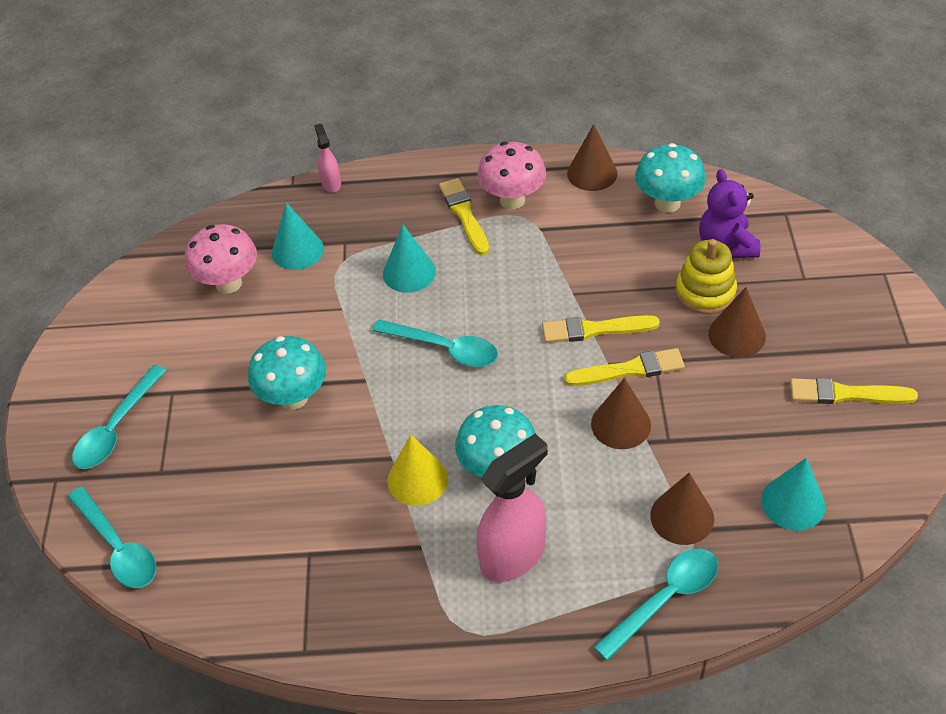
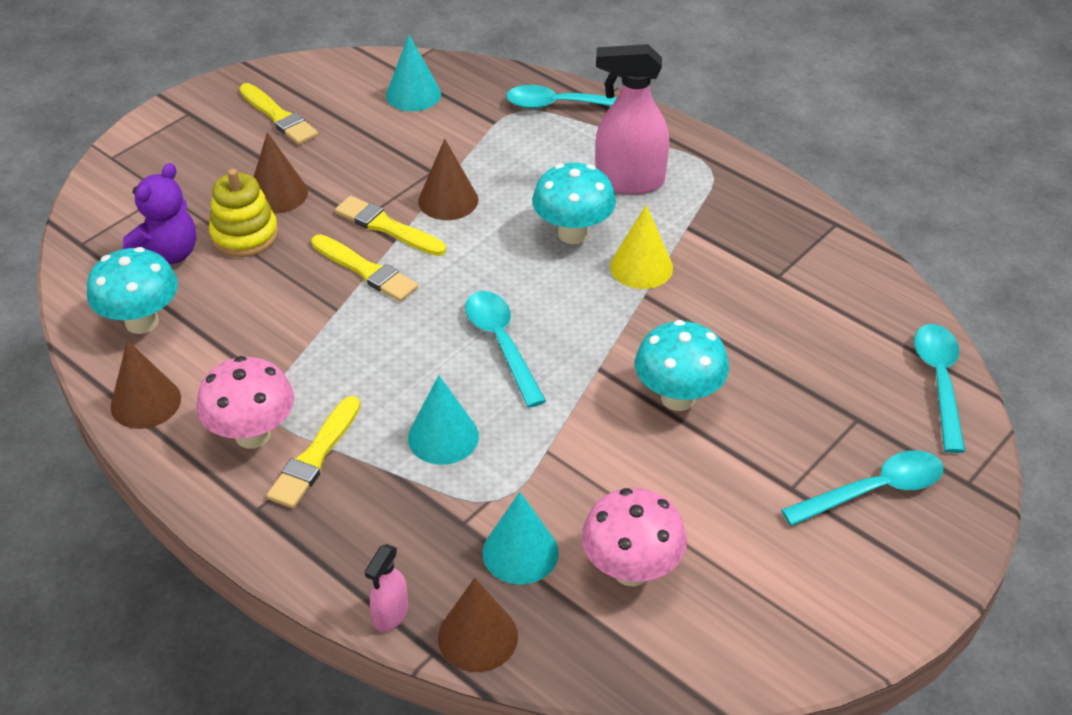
camera: 140 degrees left, 5 degrees down
brown cone [650,473,714,545] -> brown cone moved to [438,578,518,672]

